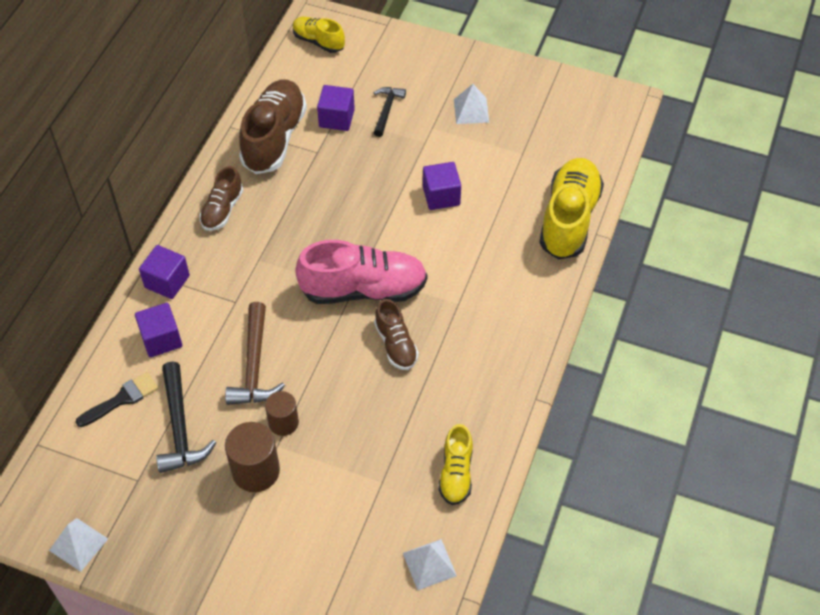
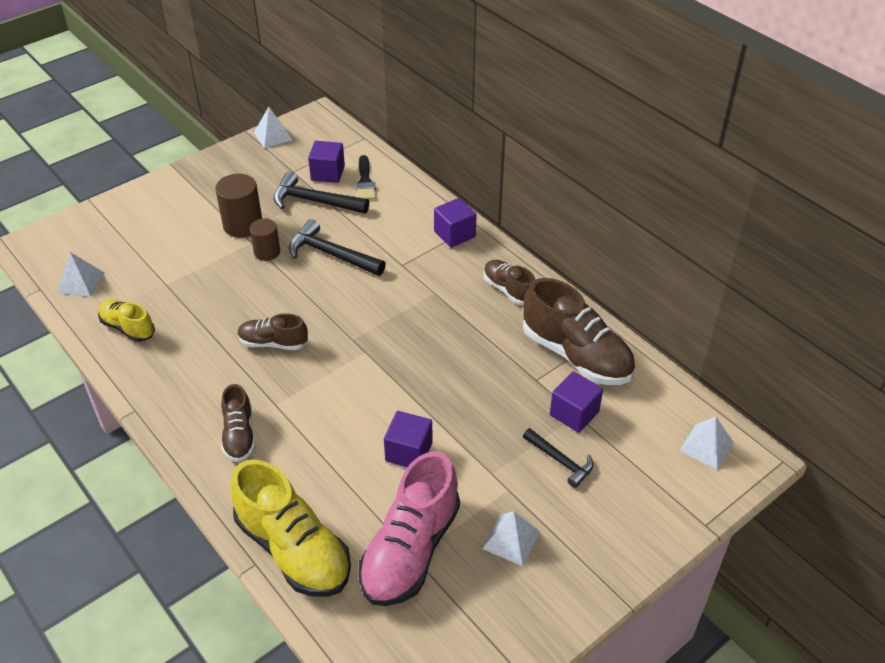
camera: 120 degrees right, 10 degrees down
purple cube [135,303,182,357] -> purple cube moved to [308,141,345,183]
brown hammer [225,302,285,405] -> black hammer [289,219,386,276]
yellow shoe [293,17,345,53] -> white pyramid [679,417,733,470]
pink shoe [295,240,427,304] -> pink shoe moved to [358,451,460,606]
none -> brown shoe [221,384,255,462]

